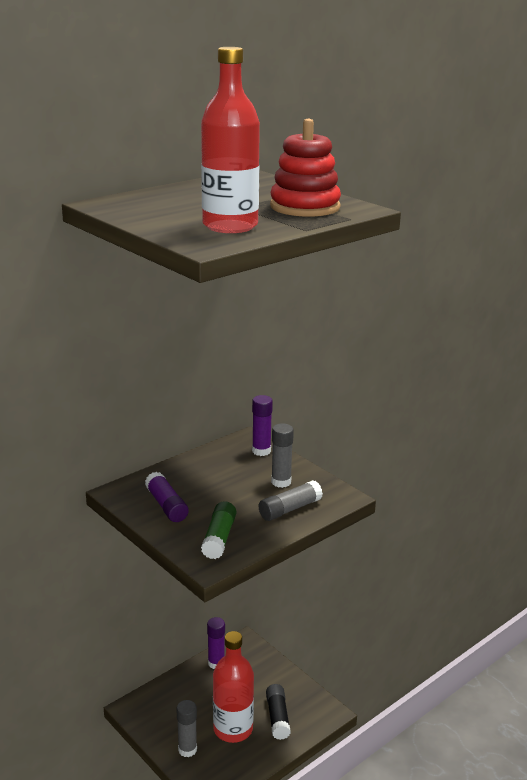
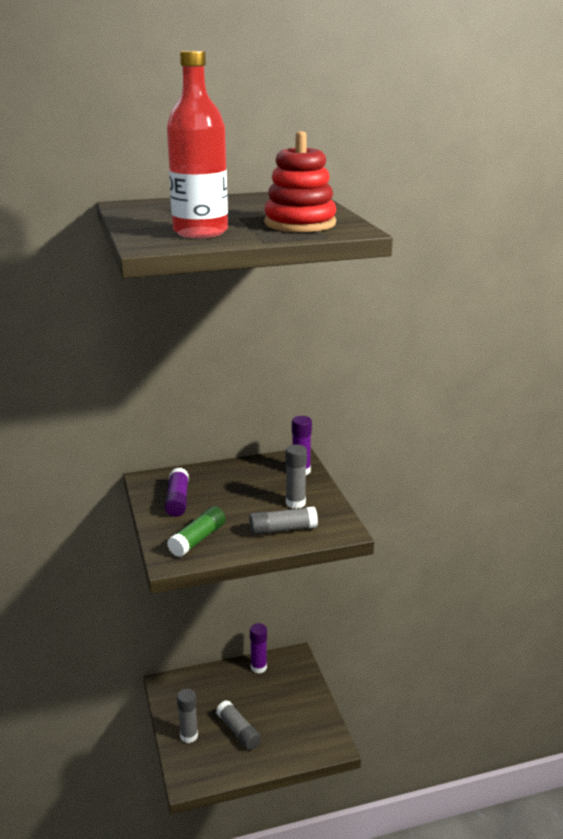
camera: 25 degrees right, 0 degrees up
red bottle [213,631,254,743] -> grey glue stick [216,700,261,750]
black glue stick [266,684,291,740] -> none

